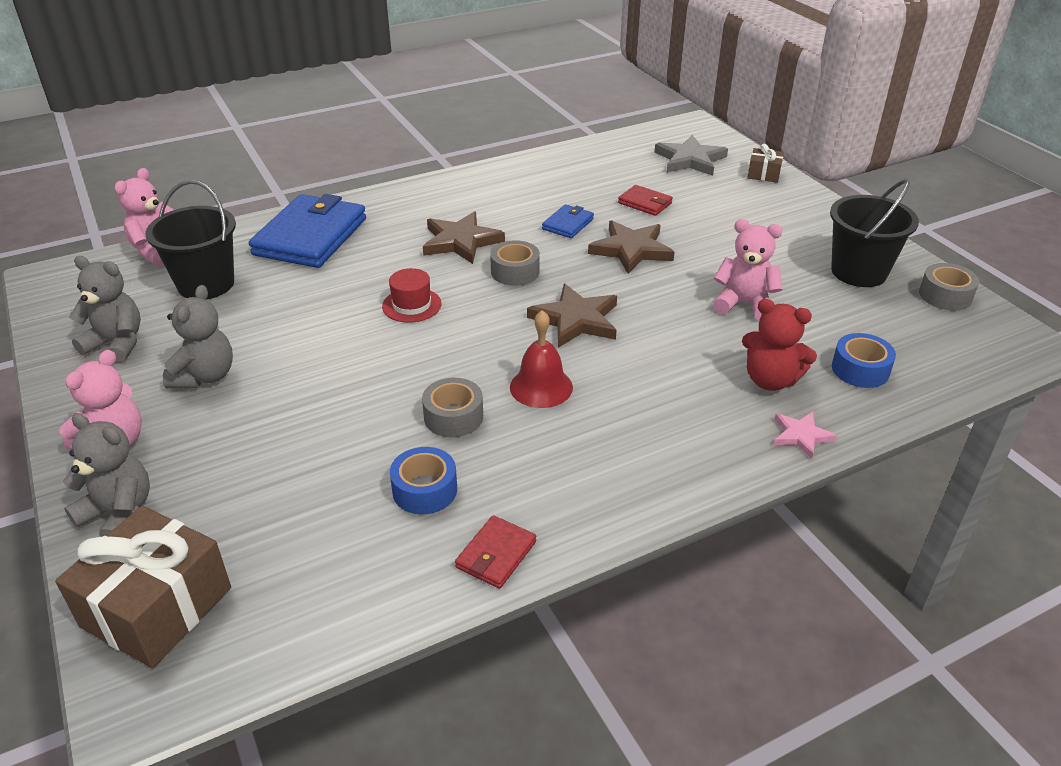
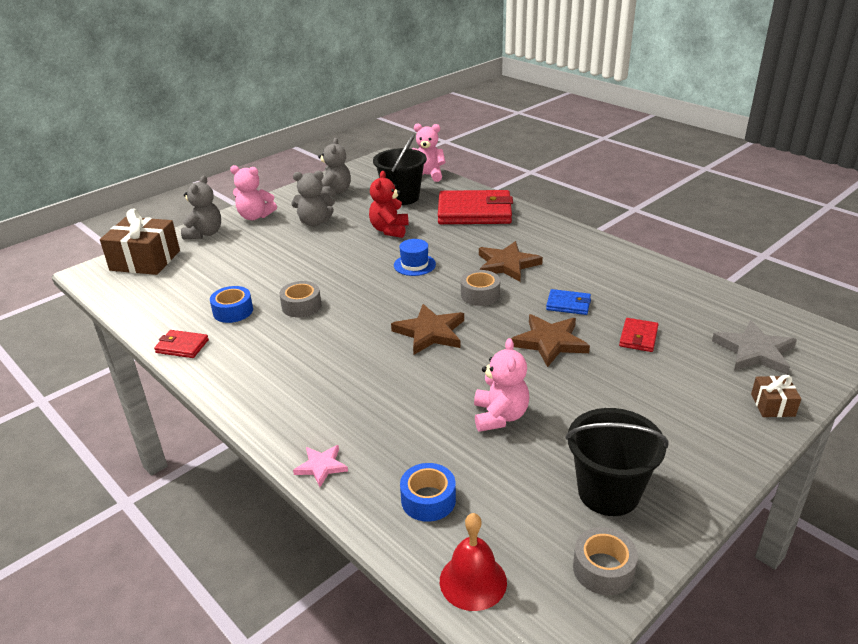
camera: 75 degrees right, 5 degrees down
blue wallet [249,194,366,268] -> red wallet [438,190,513,224]
red hat [382,268,442,323] -> blue hat [394,239,436,276]
red bell [510,310,573,408] -> red bell moved to [440,513,507,611]
red teddy bear [742,299,817,391] -> red teddy bear moved to [369,171,409,238]

